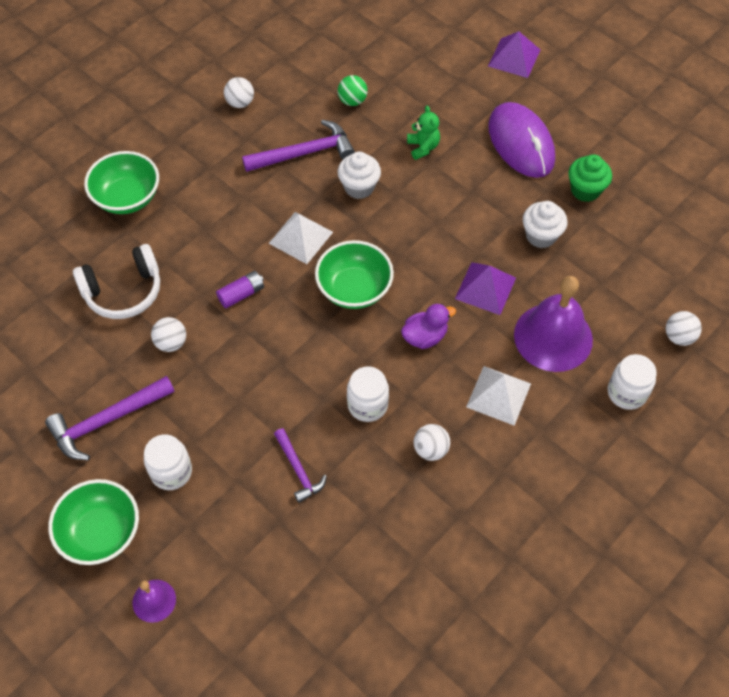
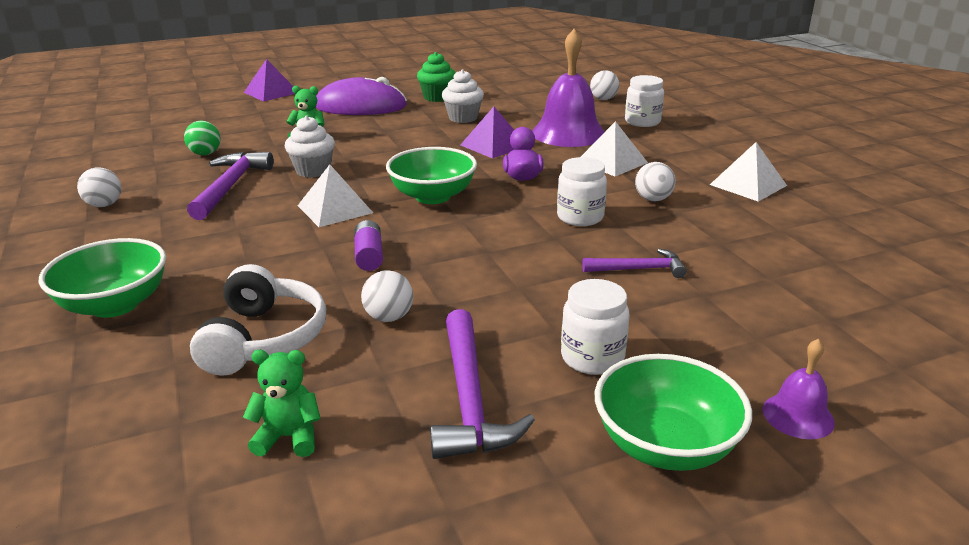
camera: 65 degrees left, 30 degrees down
none -> green teddy bear [243,350,321,457]
none -> white pyramid [710,142,787,202]

